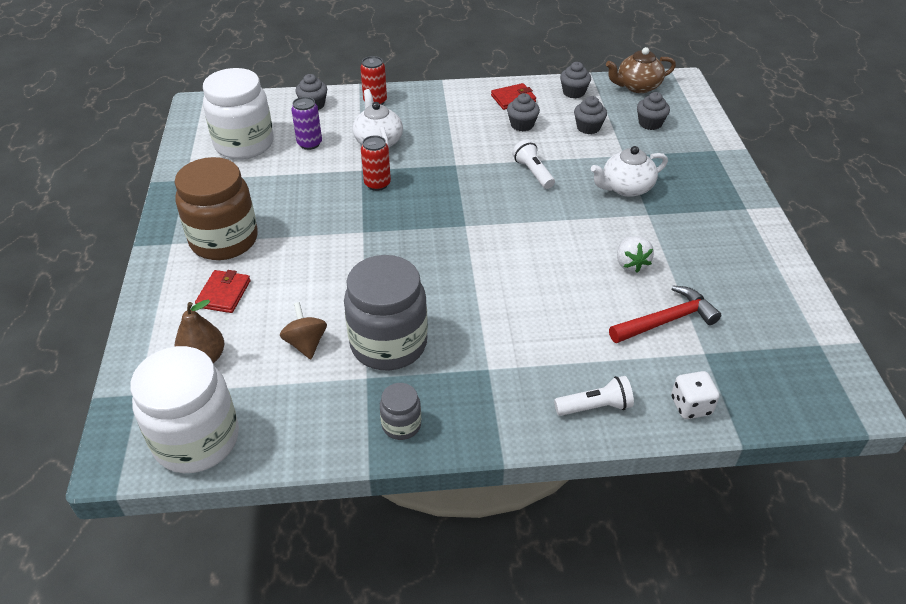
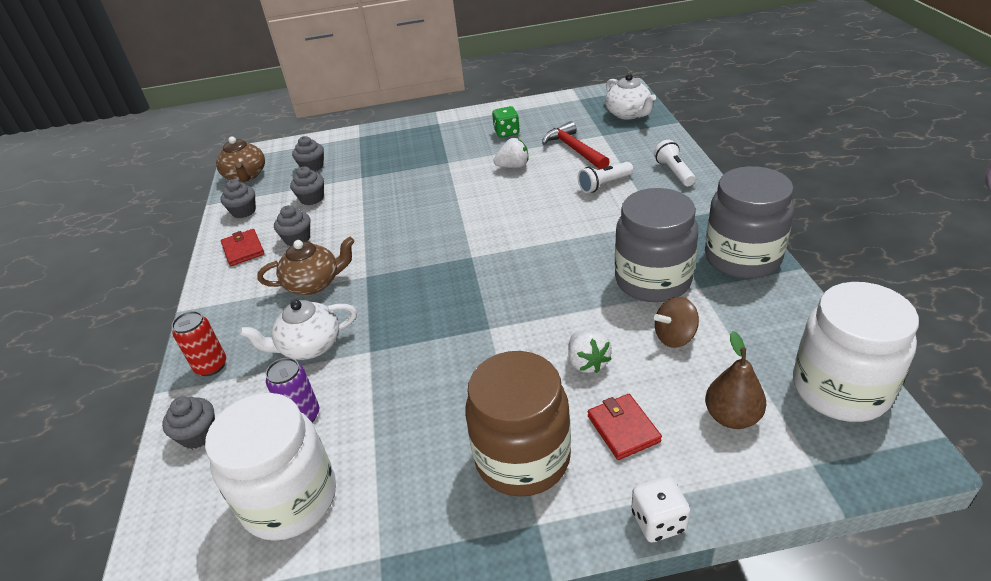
camera: 90 degrees left, 5 degrees down
red wallet [195,270,250,313] -> red wallet turned 60 degrees clockwise [588,394,662,460]
red can [361,135,391,191] -> none
grey jar [380,383,421,440] -> grey jar [705,166,794,279], size x2.13
white flashlight [512,140,555,189] -> white flashlight moved to [578,162,633,193]
white teapot [591,146,668,197] -> white teapot moved to [605,73,656,120]
white dice [671,371,720,419] -> white dice moved to [632,476,690,542]
none -> brown teapot [257,237,355,295]
none -> green dice [492,106,520,138]
none -> white strawberry [568,330,612,373]

